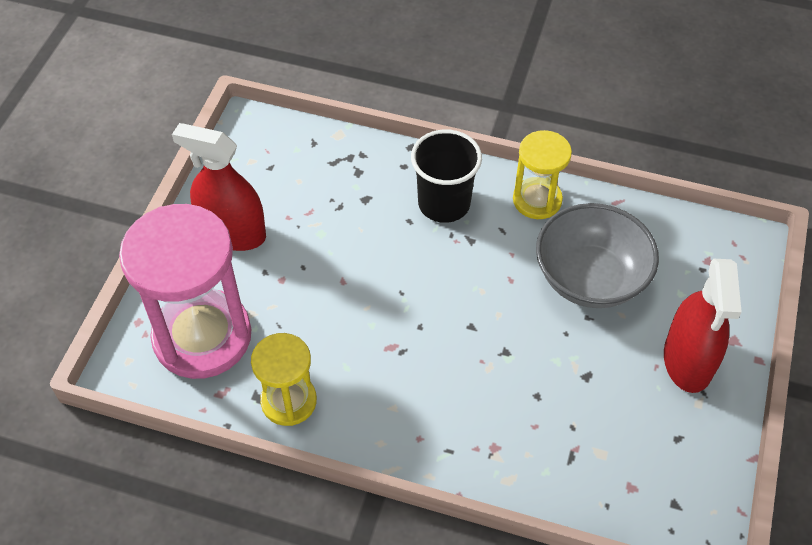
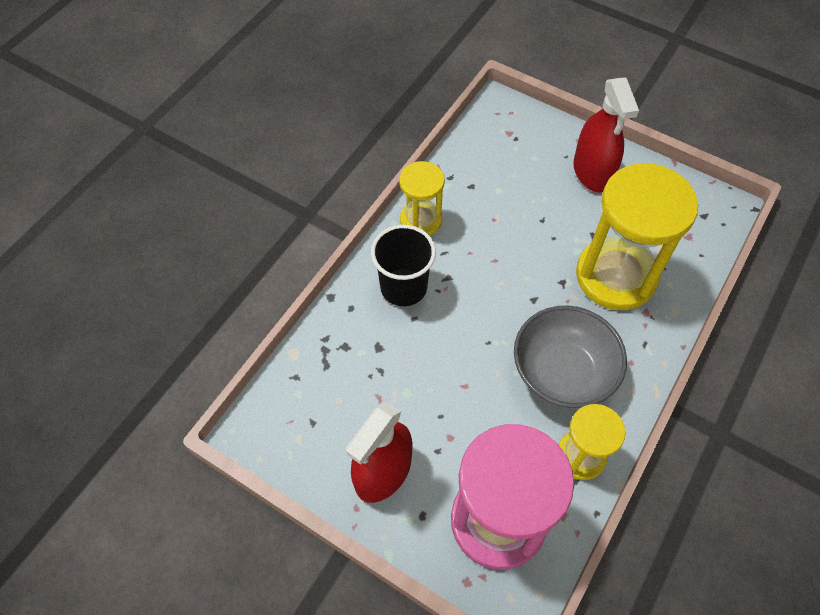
camera: 75 degrees left, 5 degrees up
grey bowl [536,203,659,308] -> grey bowl moved to [514,306,627,408]
red spray bottle [664,259,742,393] -> red spray bottle turned 60 degrees clockwise [573,77,639,193]
none -> yellow hourglass [576,163,698,310]

